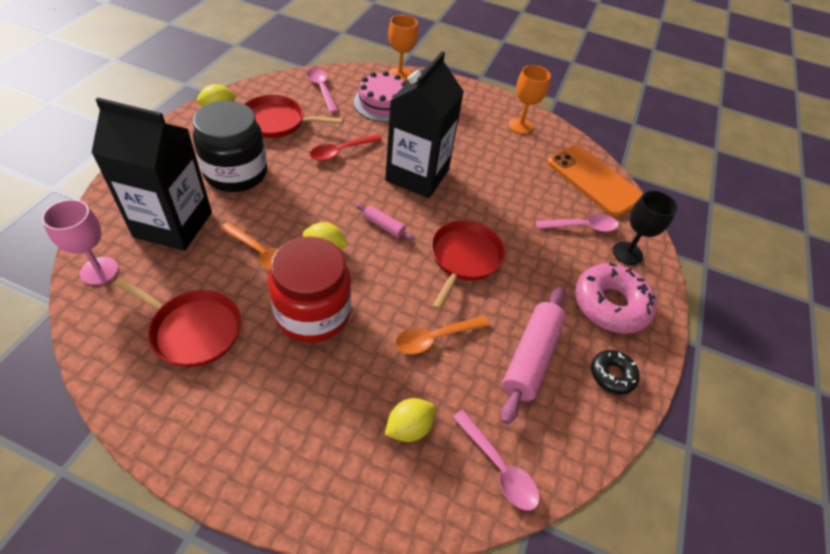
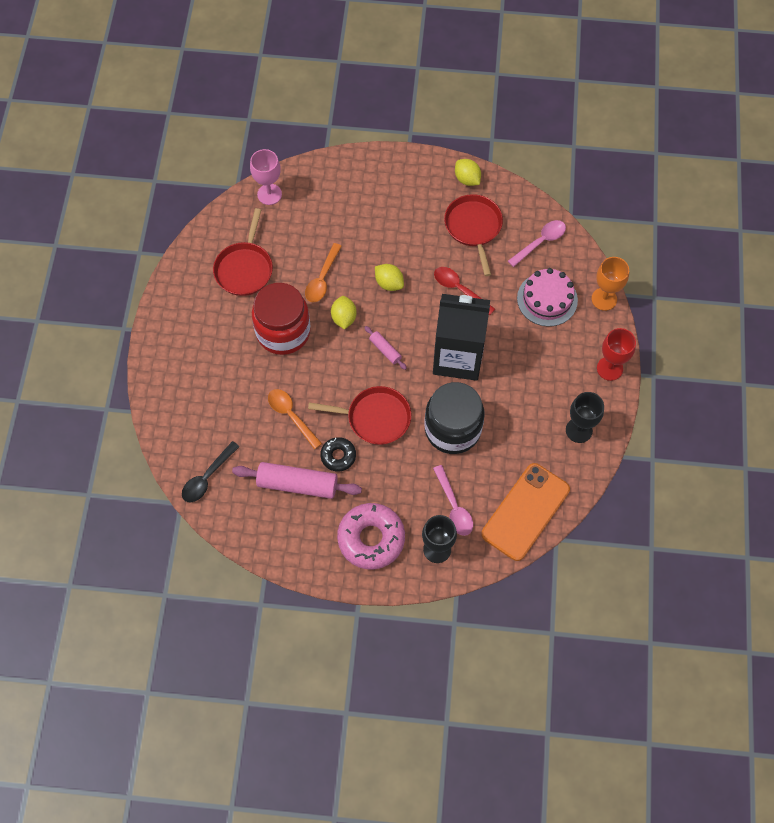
camera: 80 degrees right, 15 degrees up
black carton [92,98,212,251] -> none
black jar [193,101,267,192] -> black jar moved to [425,382,484,454]
pink rolling pin [355,203,415,241] -> pink rolling pin turned 60 degrees counterclockwise [364,326,407,370]
yellow lemon [385,398,436,442] -> yellow lemon moved to [375,264,404,291]
pink spoon [453,410,540,511] -> black spoon [182,441,240,502]
orange goblet [508,65,551,134] -> black goblet [566,392,604,443]
black donut [591,350,640,395] -> black donut moved to [320,437,356,471]
none -> red goblet [597,328,636,381]

